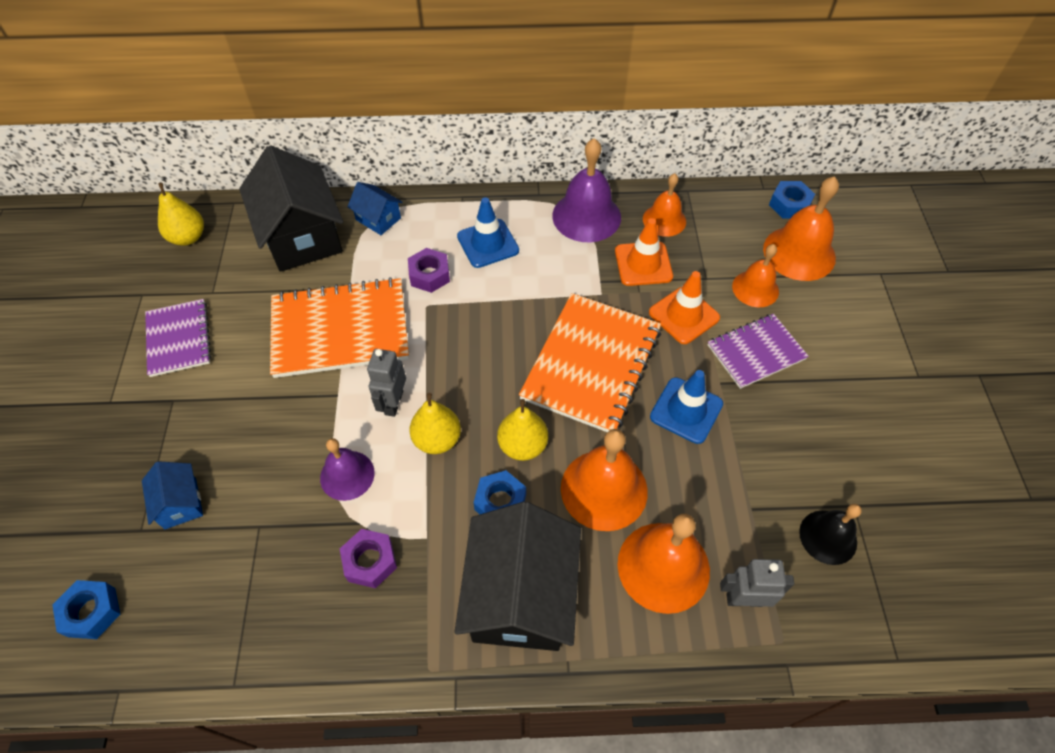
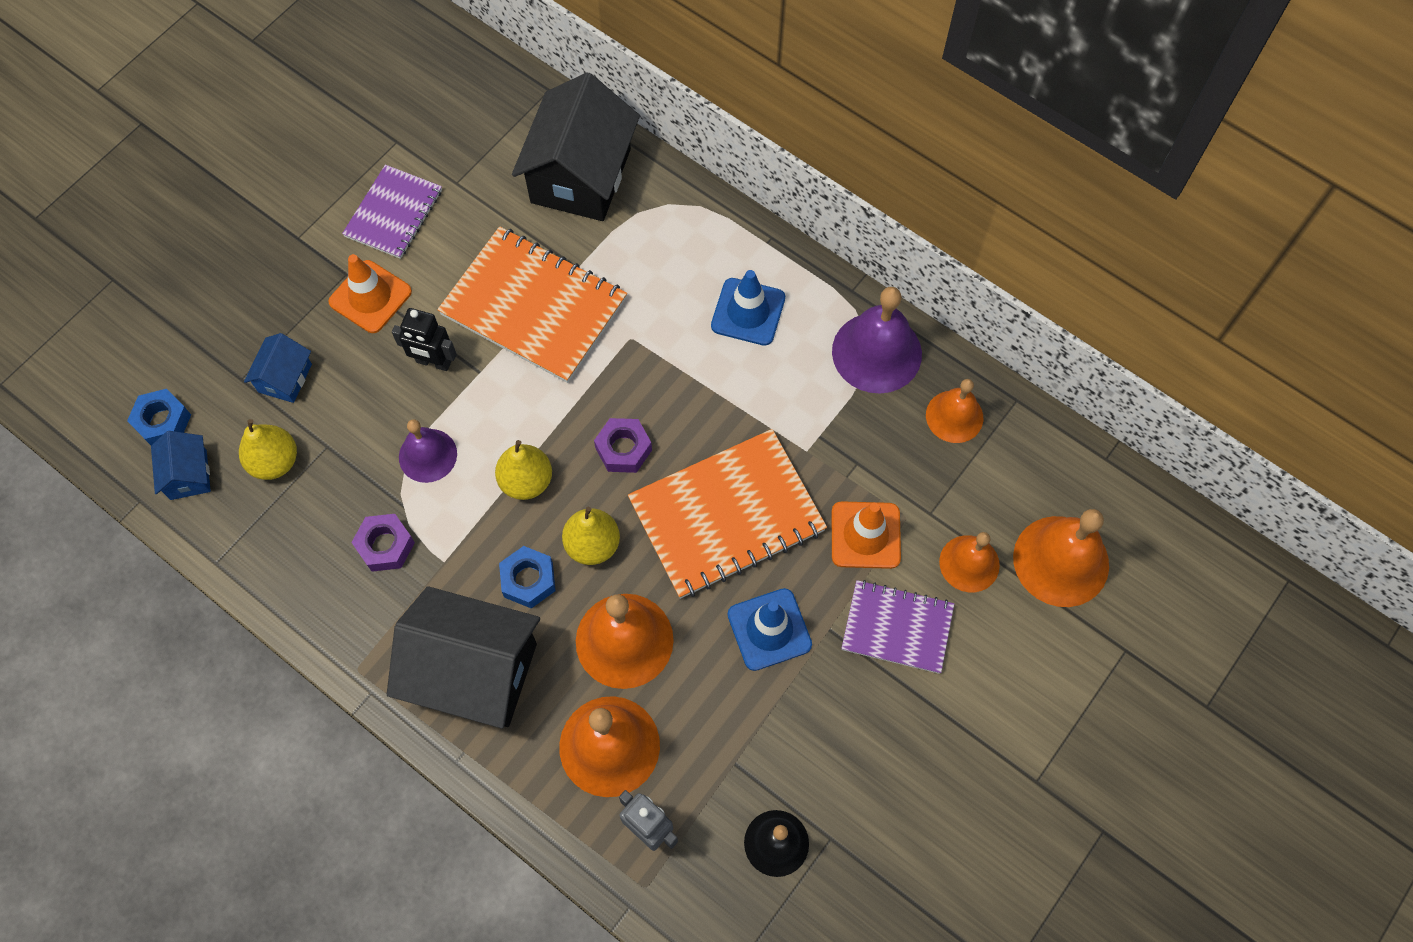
camera: 40 degrees right, 10 degrees up
yellow pear [158,183,204,246] -> yellow pear moved to [239,419,297,480]
blue house [347,182,403,235] -> blue house moved to [151,431,211,500]
grey robot [367,349,406,417] -> none
purple nut [408,248,450,293] -> purple nut moved to [594,418,652,473]
black house [455,502,581,651] -> black house turned 60 degrees clockwise [387,586,540,729]
orange traffic cone [615,218,673,286] -> orange traffic cone moved to [328,254,412,333]
blue nut [769,181,815,218] -> none
none -> black robot [392,308,457,371]

